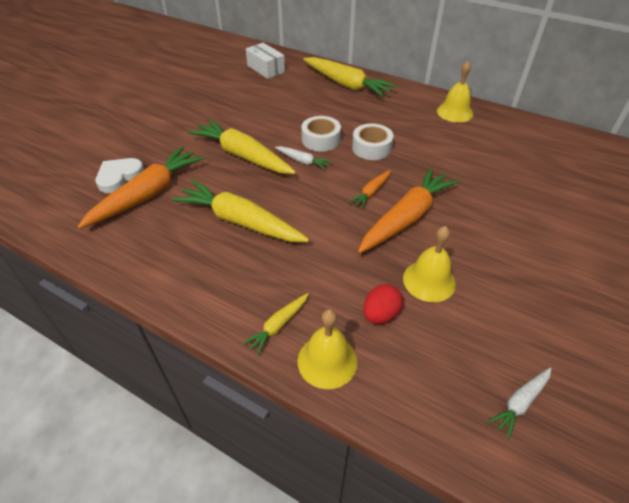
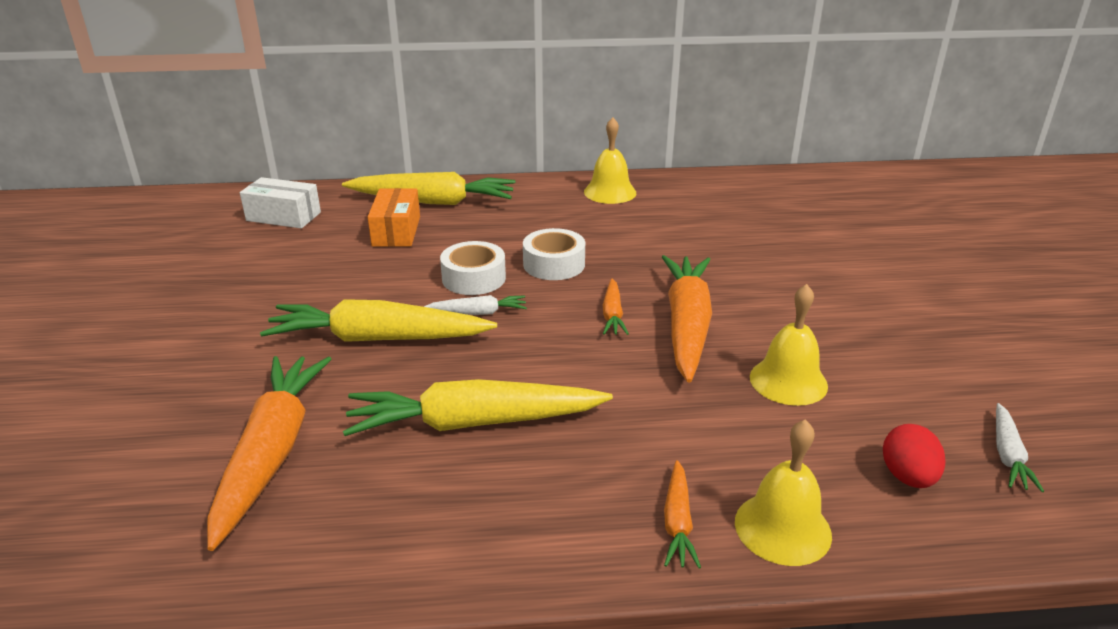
camera: 35 degrees left, 15 degrees down
white heart [95,158,144,193] -> none
yellow carrot [243,293,309,355] -> orange carrot [664,460,701,568]
red egg [363,284,403,324] -> red egg moved to [883,424,946,488]
none -> orange box [368,188,420,247]

